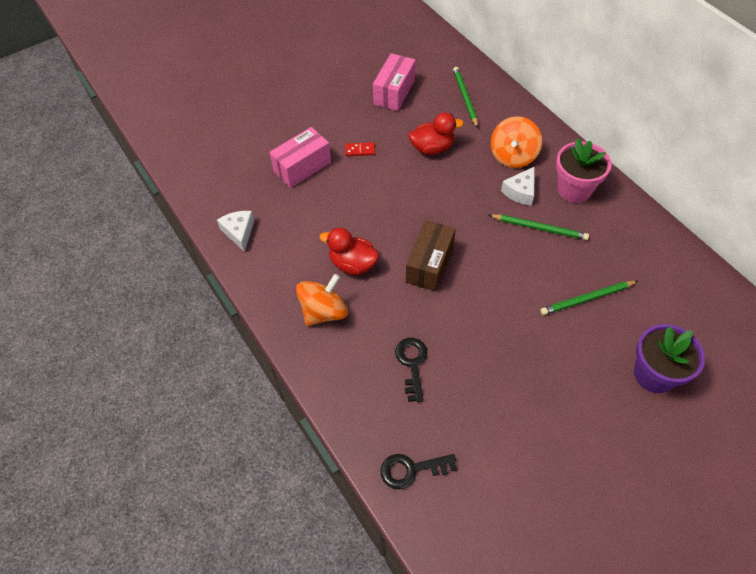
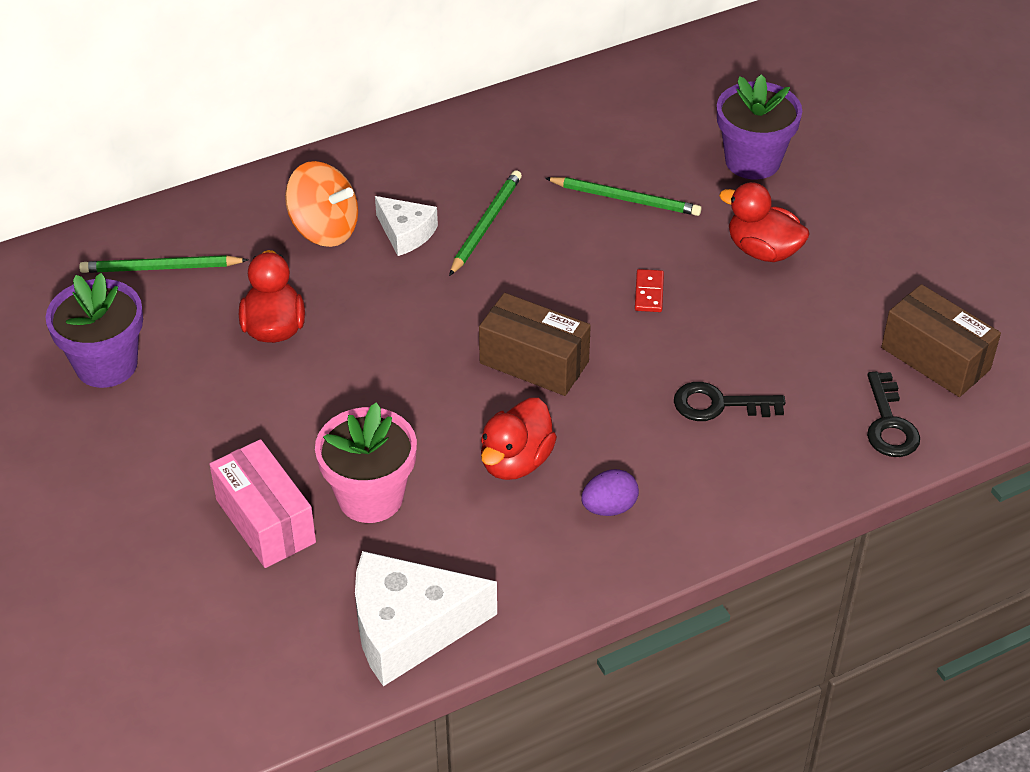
camera: 85 degrees left, 10 degrees down
white cheese [217,211,254,252] -> white cheese [355,551,497,686], size x1.78
orange spinning top [296,274,348,326] -> purple egg [581,469,639,516]
red domino [345,142,375,156] -> red domino moved to [635,269,664,312]
pink box [373,53,416,111] -> purple flower pot [46,273,143,388]
green pencil [540,281,638,315] -> green pencil turned 60 degrees counterclockwise [545,177,702,216]
pink flower pot [556,138,612,203] -> pink flower pot moved to [315,402,417,523]
none -> red duck [719,182,810,262]
none -> brown box [881,284,1001,397]

